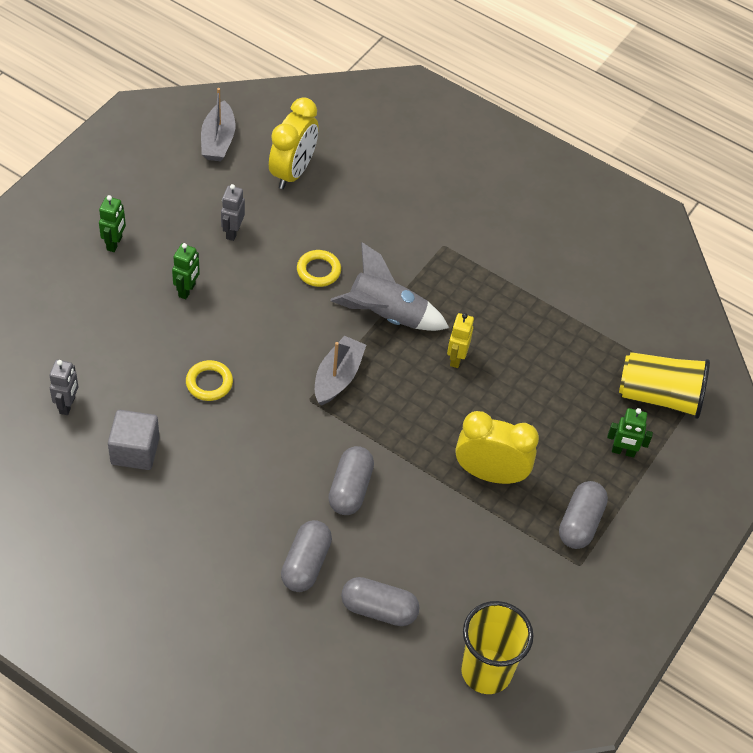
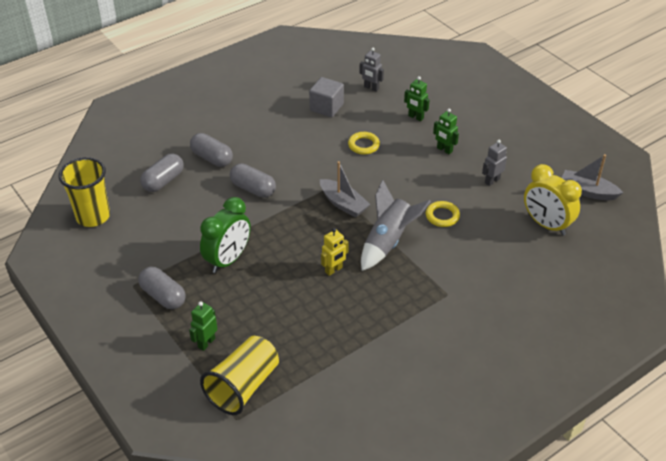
camera: 115 degrees right, 10 degrees down
green robot [99,195,126,252] -> green robot moved to [404,76,430,121]
grey robot [221,184,245,241] -> grey robot turned 75 degrees counterclockwise [482,140,507,186]
yellow robot [447,313,474,368] -> yellow robot turned 105 degrees clockwise [321,228,349,276]
yellow clock [455,411,539,484] -> green clock [200,197,251,273]

